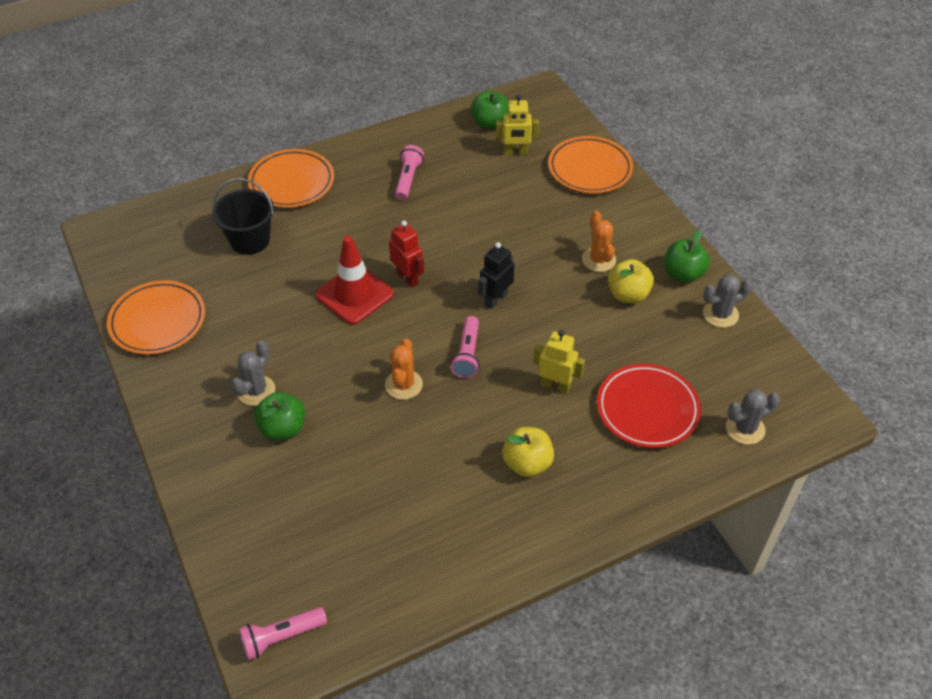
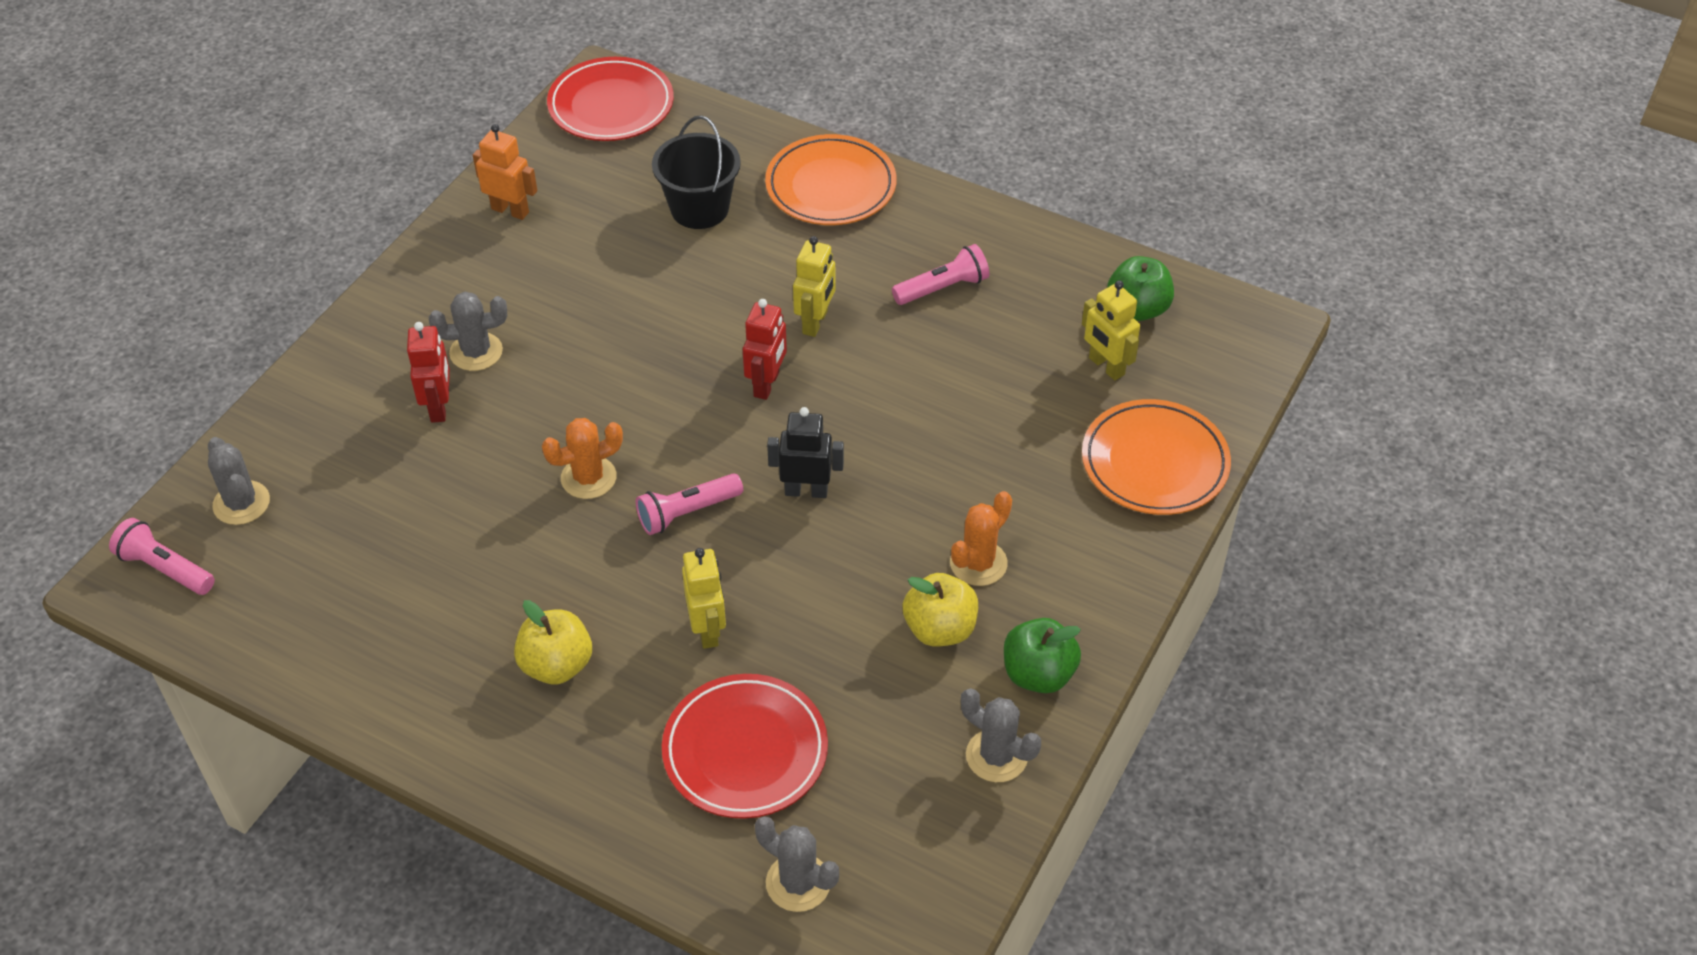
camera: 55 degrees right, 0 degrees up
orange plate [107,280,205,355] -> orange robot [473,124,538,220]
green apple [254,392,305,441] -> red robot [407,322,450,423]
red traffic cone [315,236,394,325] -> none
none -> grey cactus [208,437,270,525]
none -> red plate [547,57,674,141]
none -> yellow robot [793,236,836,337]

